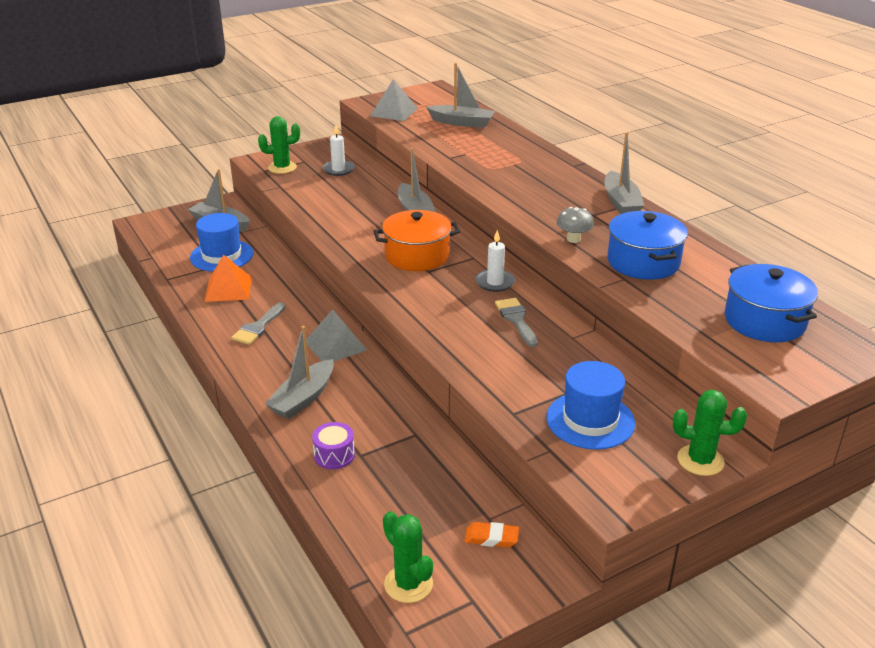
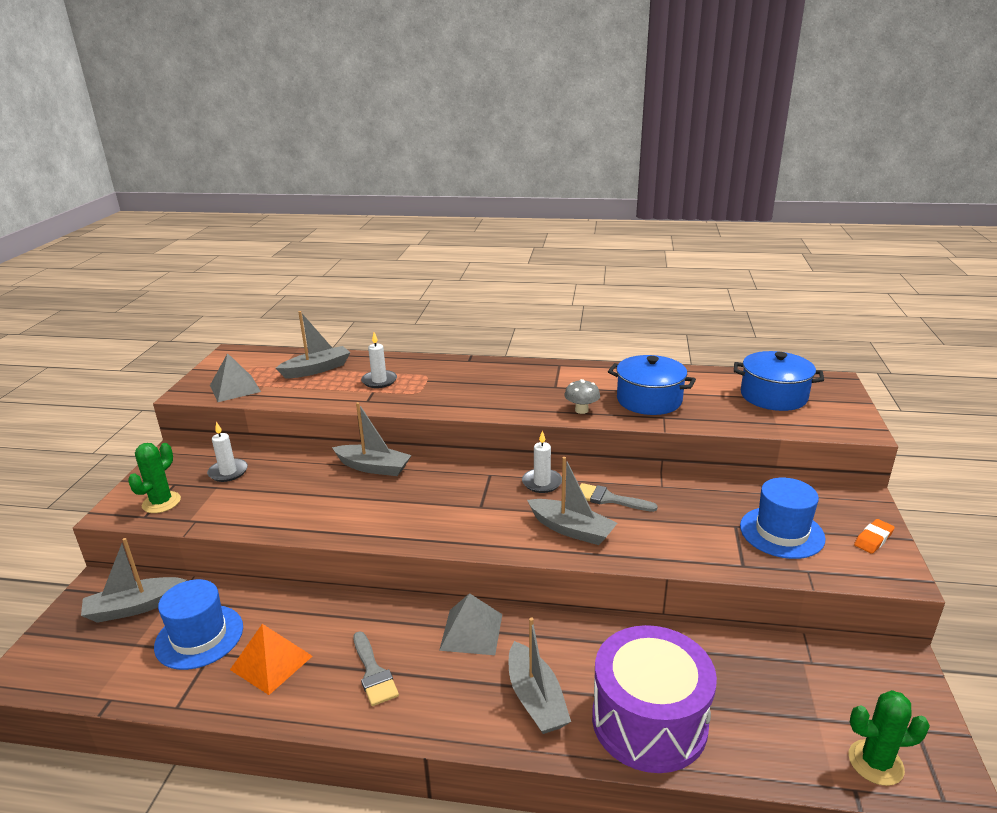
camera: 50 degrees left, 5 degrees down
purple drum [312,422,355,469] -> purple drum [592,625,717,773], size x2.42
orange pot [373,210,460,271] -> none
orange eraser [464,522,519,548] -> orange eraser moved to [854,519,895,554]
grey boat [604,132,645,214] -> grey boat moved to [527,457,617,545]
green cactus [673,390,747,476] -> none
none -> white candle [361,332,397,388]

